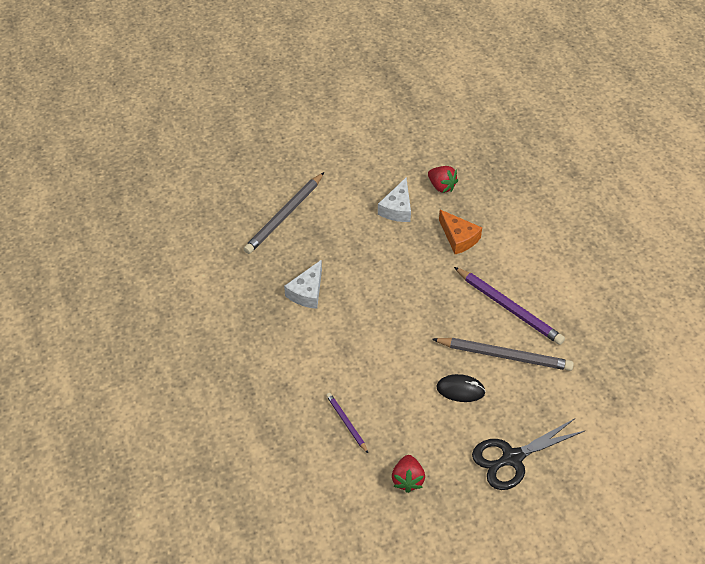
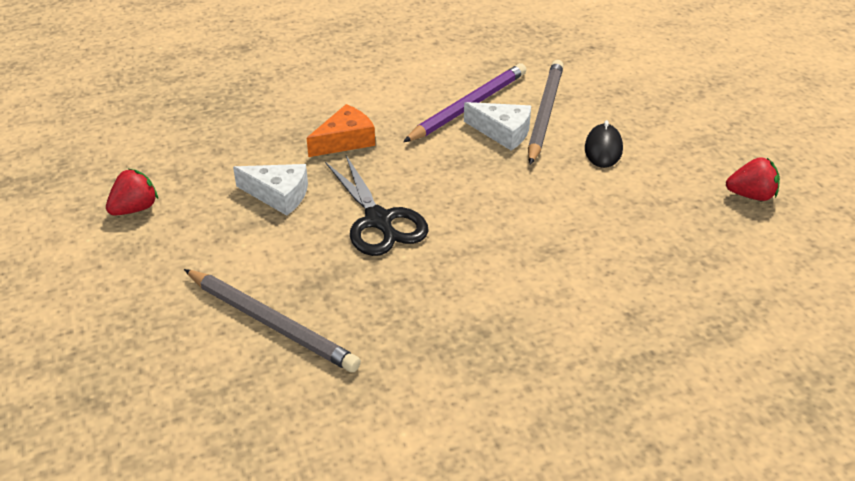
camera: 90 degrees left, 10 degrees down
white cheese [284,260,322,309] -> white cheese moved to [464,102,531,151]
purple pencil [326,393,368,453] -> none
red strawberry [428,166,458,193] -> red strawberry moved to [106,169,158,216]
black scissors [472,419,584,490] -> black scissors moved to [325,155,429,256]

